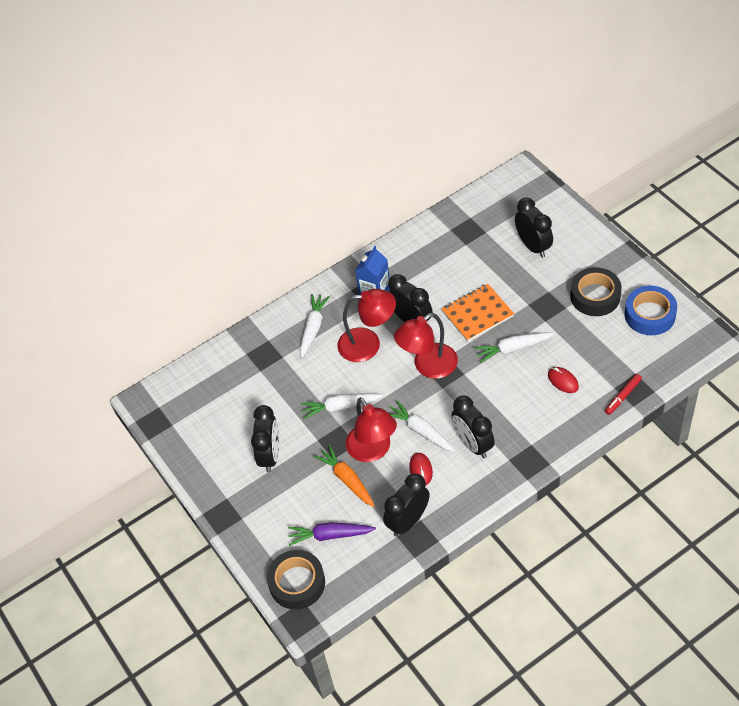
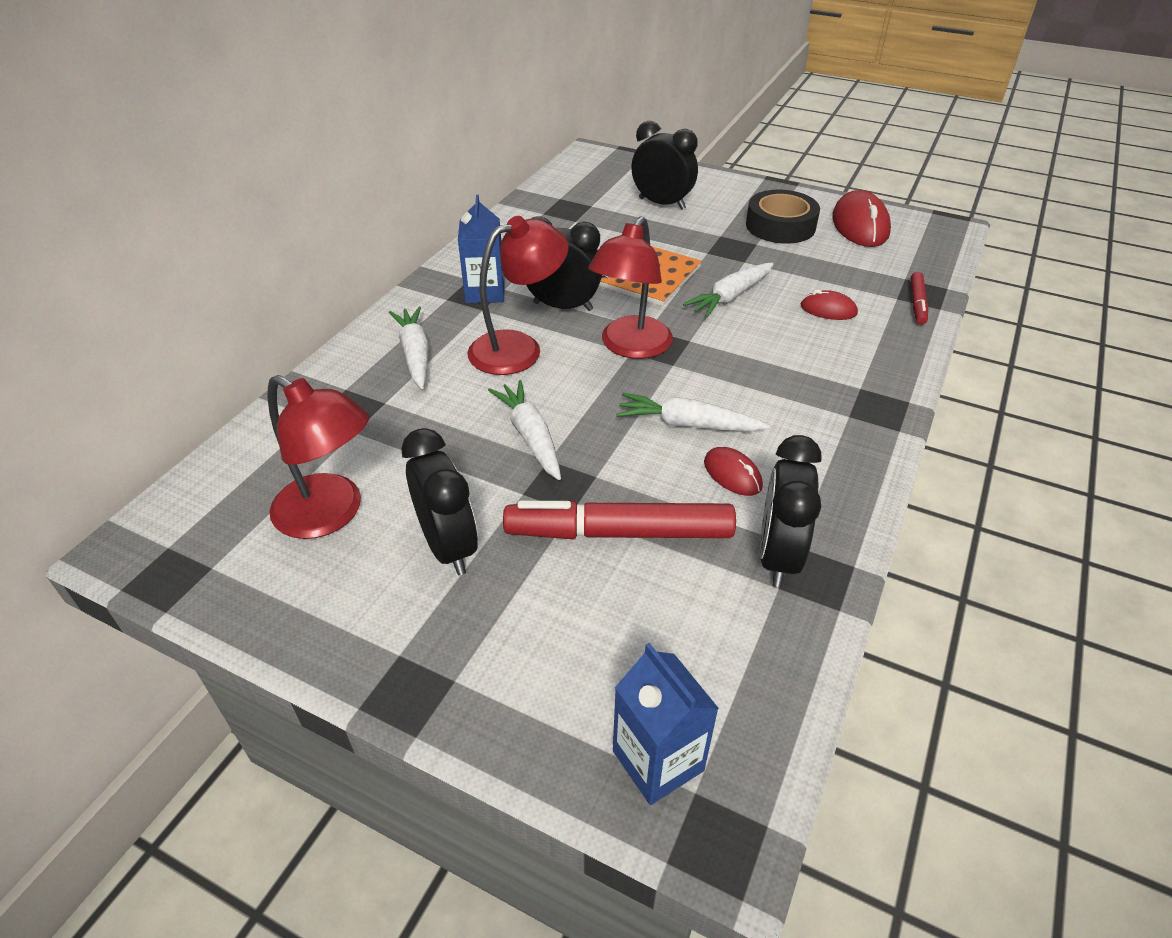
camera: 35 degrees left, 10 degrees down
black tape [267,550,325,610] -> blue carton [613,643,719,805]
purple carrot [288,522,376,546] -> none
white carrot [300,394,383,419] -> white carrot turned 105 degrees clockwise [488,380,561,480]
orange carrot [314,444,375,507] -> red marker [503,500,736,539]
red lamp [345,397,397,462] -> red lamp moved to [268,375,369,539]
black clock [452,396,495,458] -> none
blue tape [625,285,677,335] -> red mouse [832,190,891,247]

